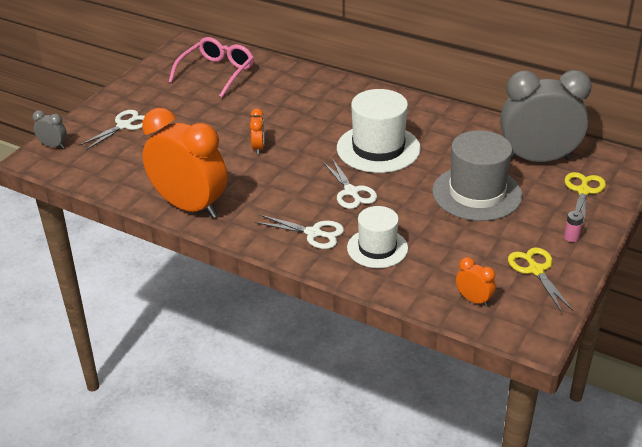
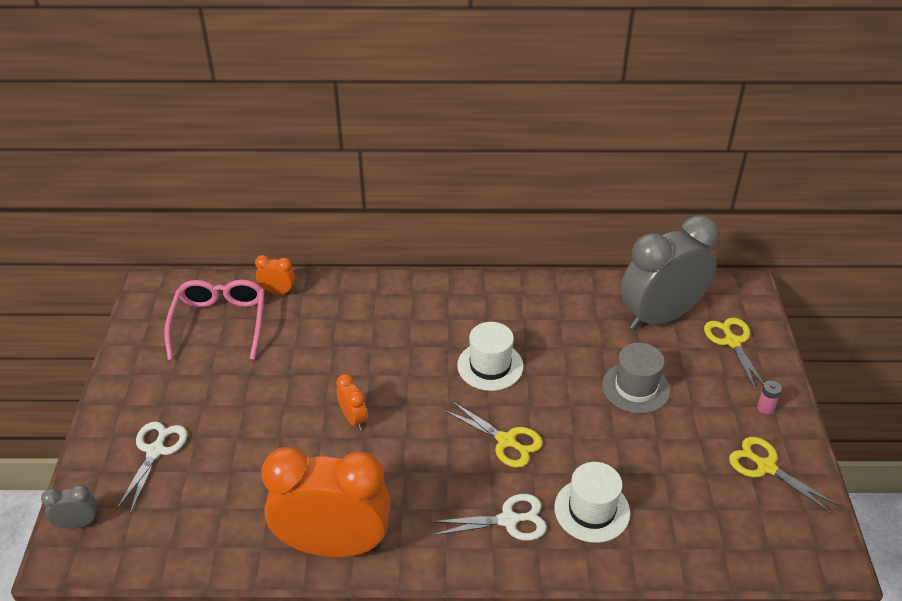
camera: 30 degrees left, 5 degrees up
white scissors [323,158,377,209] -> yellow scissors [444,401,543,468]
white hat [337,89,421,173] -> white hat [457,322,523,391], size x0.64
grey hat [432,130,523,221] -> grey hat [602,343,670,414], size x0.64
orange clock [456,257,496,307] -> orange clock moved to [255,255,295,295]

